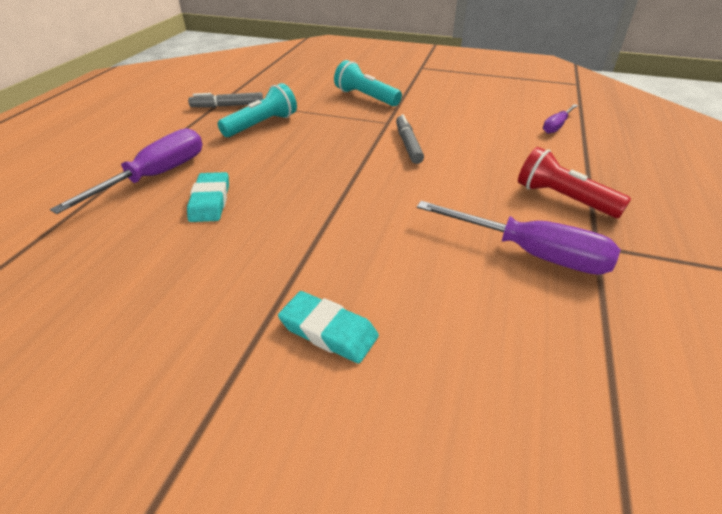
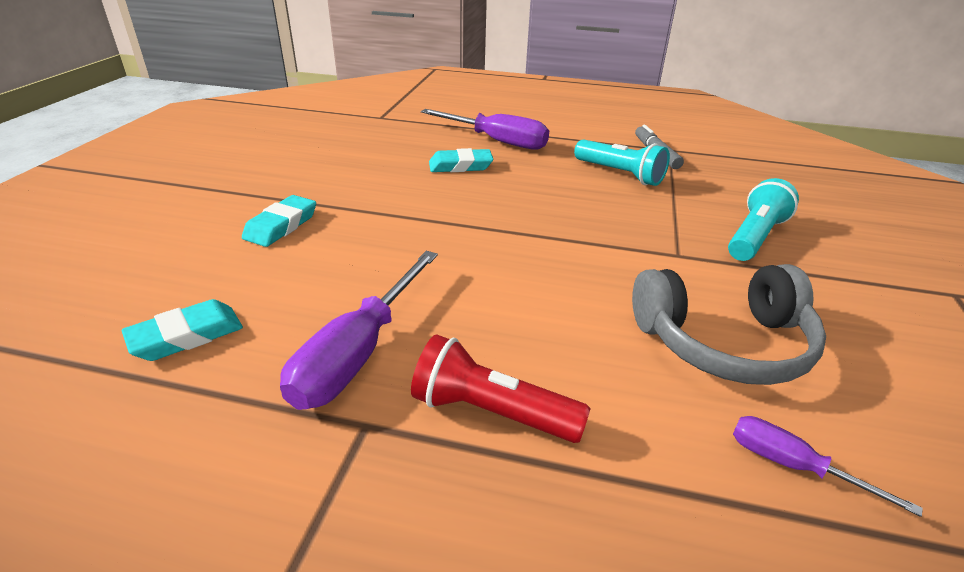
camera: 85 degrees right, 5 degrees down
grey marker [396,114,424,164] -> none
red flashlight [518,147,631,218] -> red flashlight turned 105 degrees counterclockwise [411,334,591,443]
none -> turquoise eraser [121,299,243,361]
none -> grey headphones [632,264,826,385]

